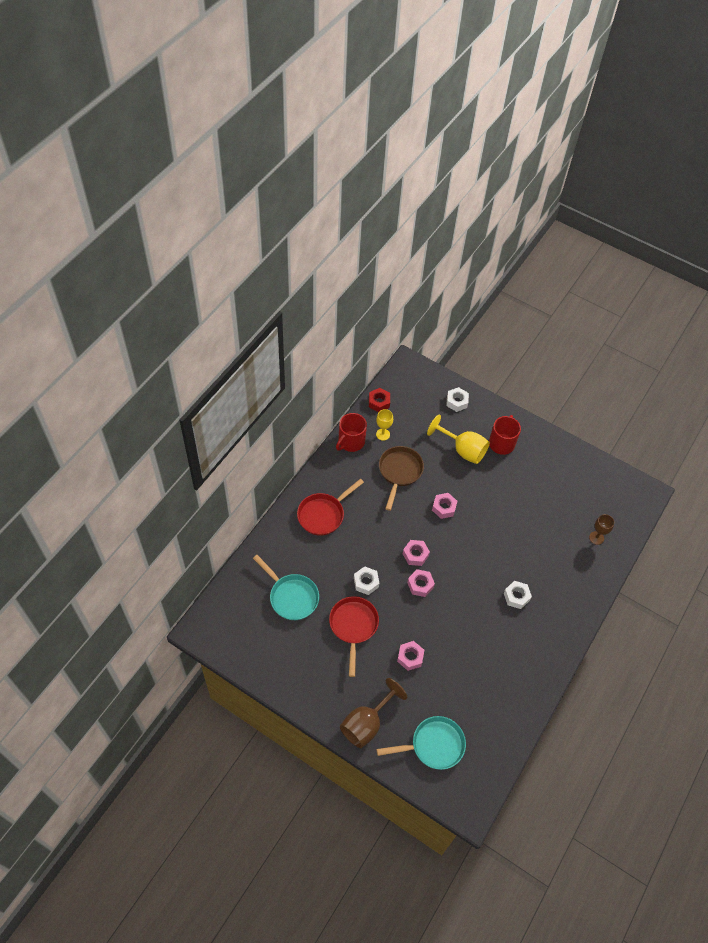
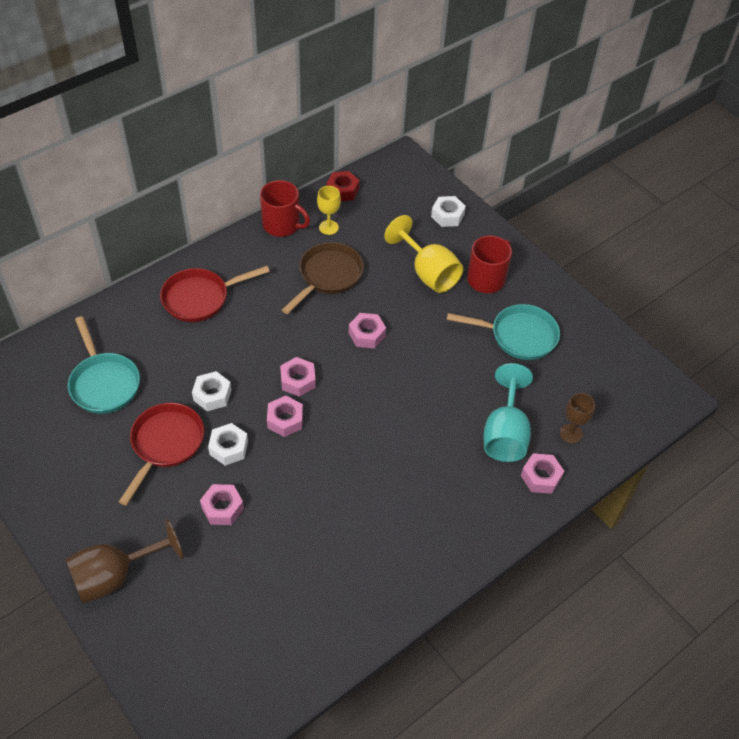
camera: 20 degrees right, 5 degrees down
red mug [336,413,367,452] -> red mug turned 120 degrees counterclockwise [260,180,310,237]
turquoise pan [377,716,466,770] -> turquoise pan moved to [447,304,560,360]
white nut [504,581,532,609] -> white nut moved to [208,423,248,466]
none -> turquoise goblet [484,363,533,462]
none -> pink nut [521,453,564,494]

